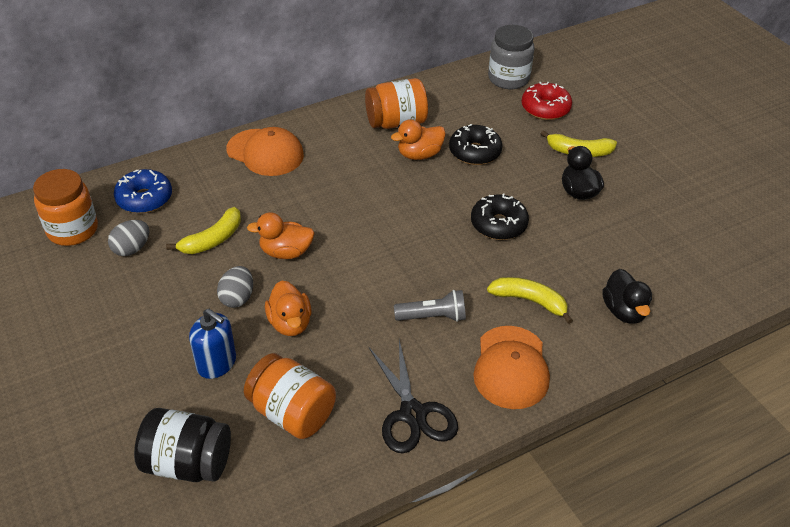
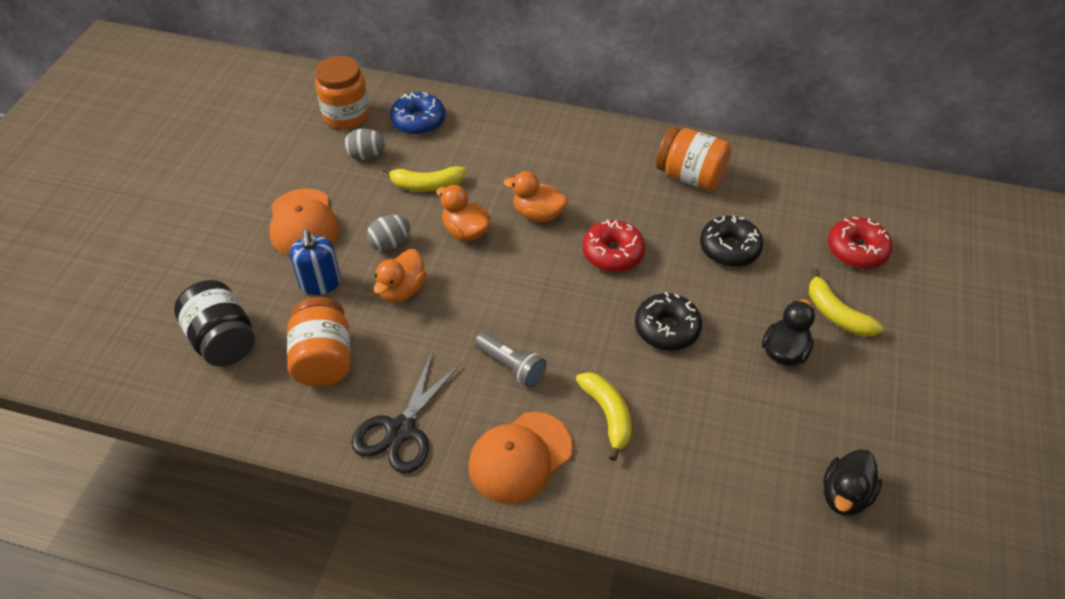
camera: 45 degrees right, 5 degrees up
orange cap [226,127,304,176] -> orange cap moved to [269,188,339,256]
orange duck [391,119,446,160] -> orange duck moved to [503,171,568,222]
grey jar [488,25,534,89] -> none
black duck [602,269,652,324] -> black duck moved to [823,449,882,516]
none -> red donut [583,220,645,272]

